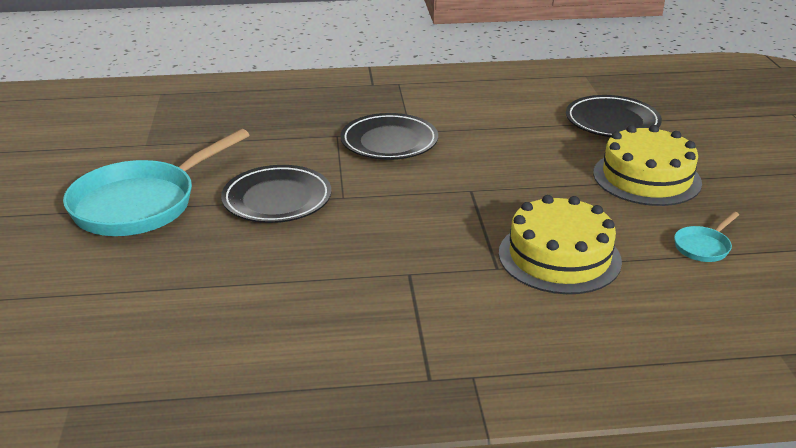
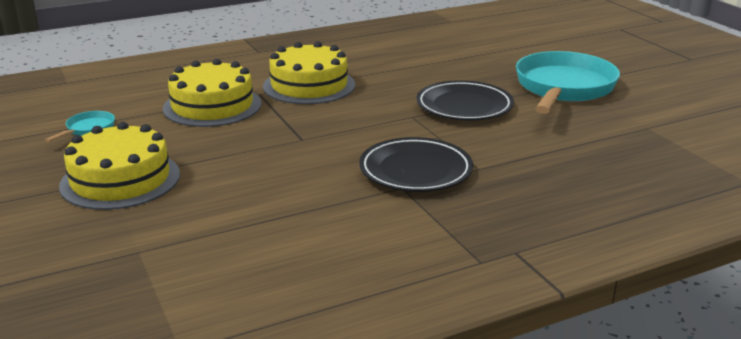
camera: 160 degrees right, 5 degrees down
black plate [566,95,662,137] -> none
none -> yellow cake [263,41,355,104]

